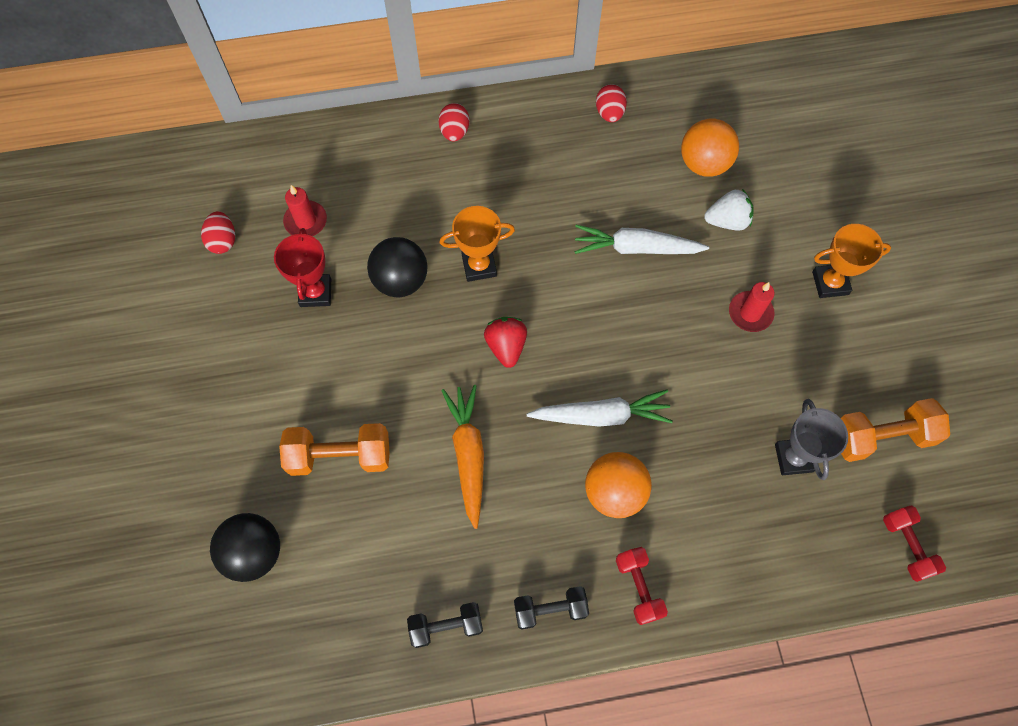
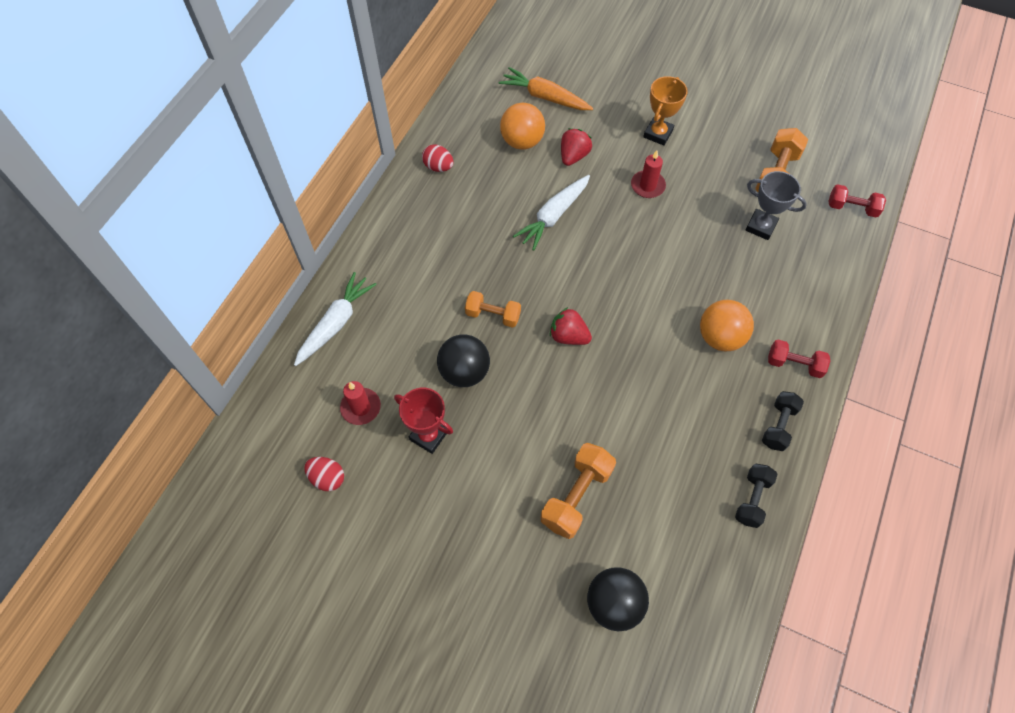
camera: 55 degrees left, 5 degrees down
red egg [439,103,469,142] -> none
orange trophy [440,206,515,282] -> orange dumbbell [465,291,521,328]
orange carrot [441,385,484,529] -> orange carrot moved to [499,67,593,110]
white carrot [526,389,673,427] -> white carrot moved to [294,272,377,366]
white strawberry [704,189,754,230] -> red strawberry [561,128,592,166]

